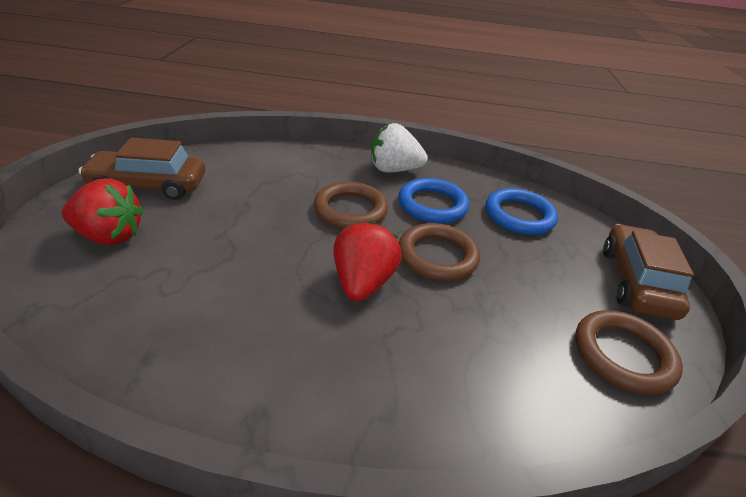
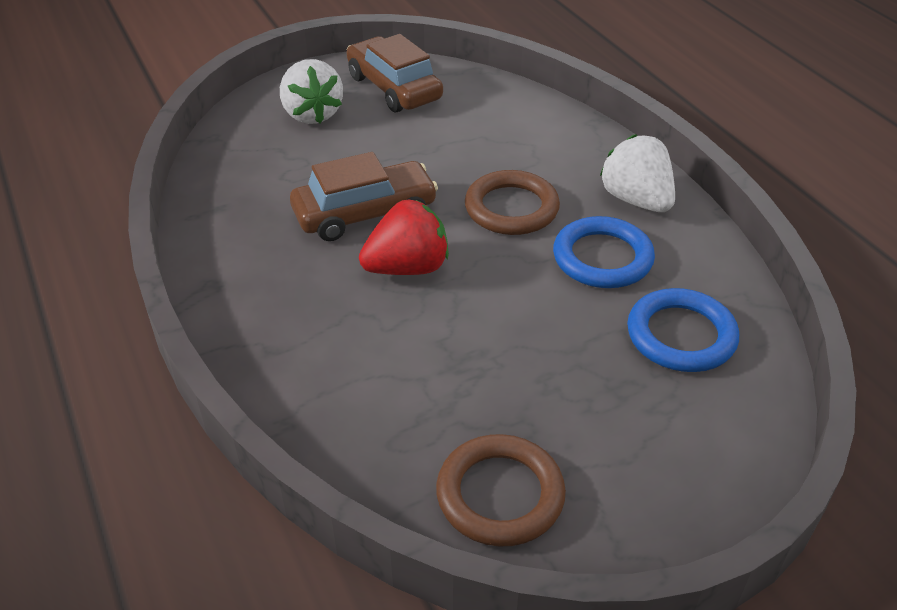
camera: 60 degrees right, 5 degrees up
red strawberry [62,178,143,245] -> white strawberry [280,59,343,124]
brown ring [399,223,480,281] -> none
brown car [603,224,694,320] -> brown car moved to [290,152,438,241]

